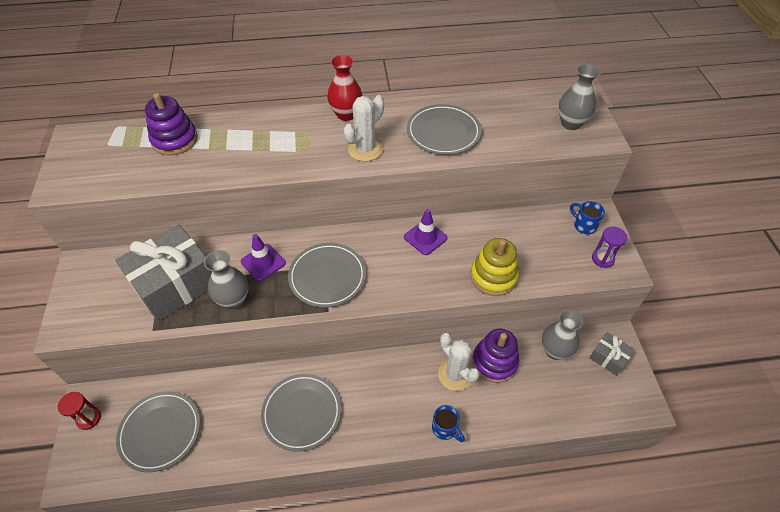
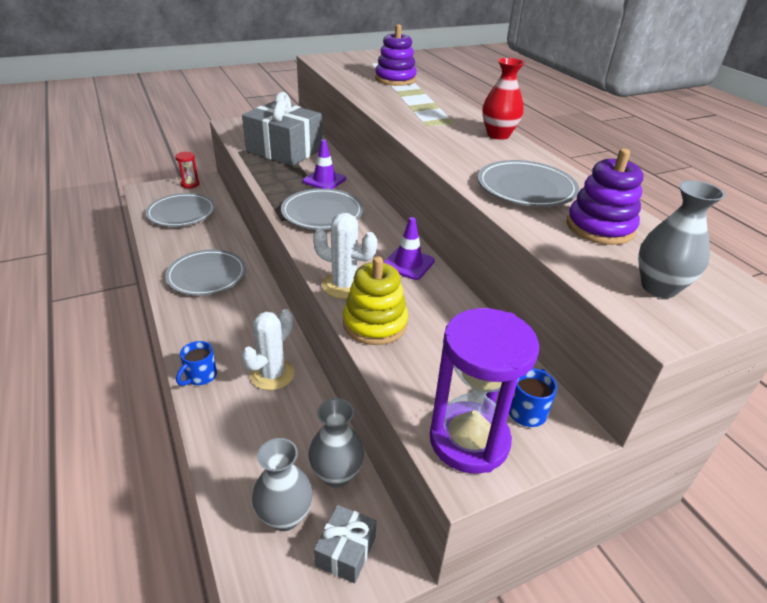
camera: 70 degrees right, 15 degrees down
grey vase [204,250,249,309] -> grey vase moved to [252,438,313,531]
white cactus [343,95,384,161] -> white cactus moved to [313,213,377,299]
purple stacking toy [472,329,519,383] -> purple stacking toy moved to [566,149,643,245]
purple hourglass [592,226,627,268] -> purple hourglass [430,308,539,473], size x2.08

